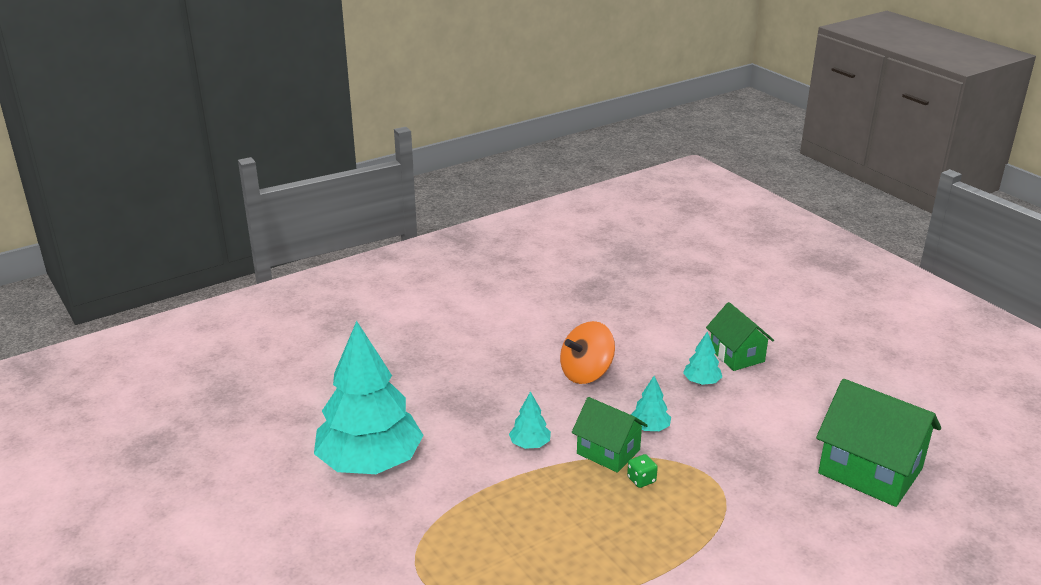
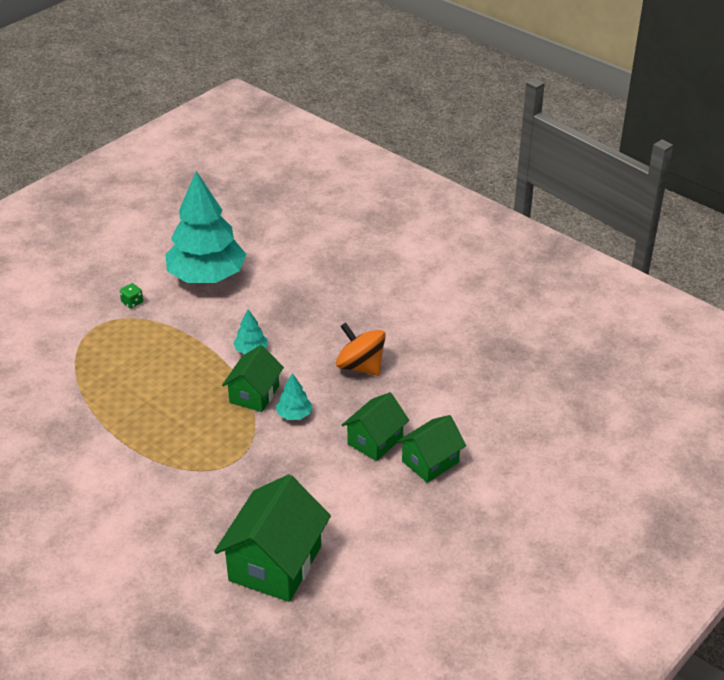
camera: 75 degrees right, 10 degrees up
green dice [627,454,658,488] -> green dice moved to [120,283,143,308]
turquoise tree [683,331,722,385] -> green house [342,392,409,461]

